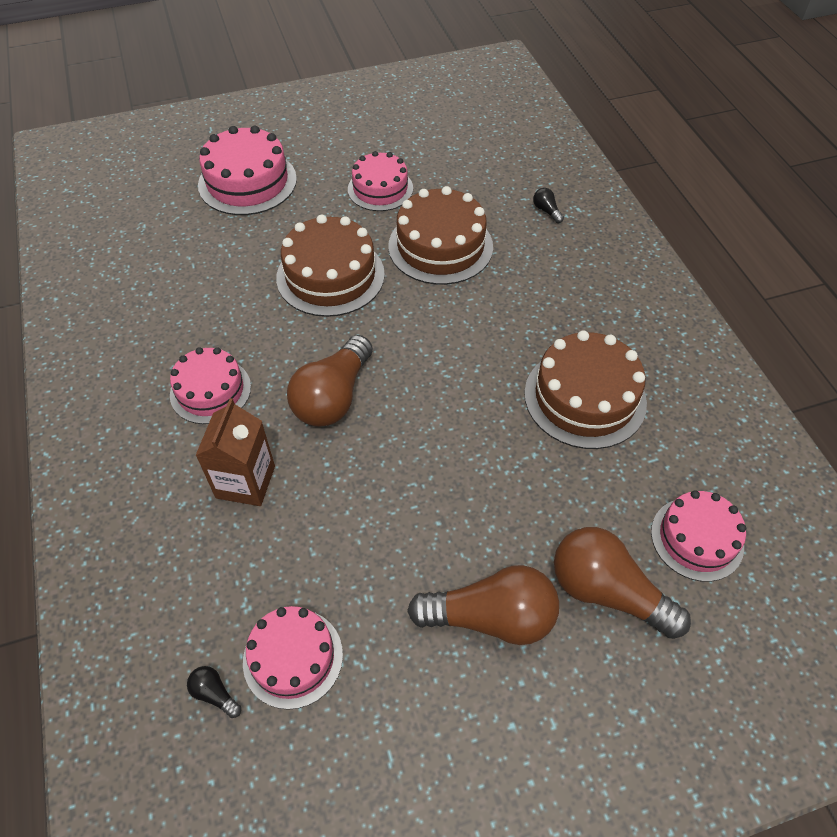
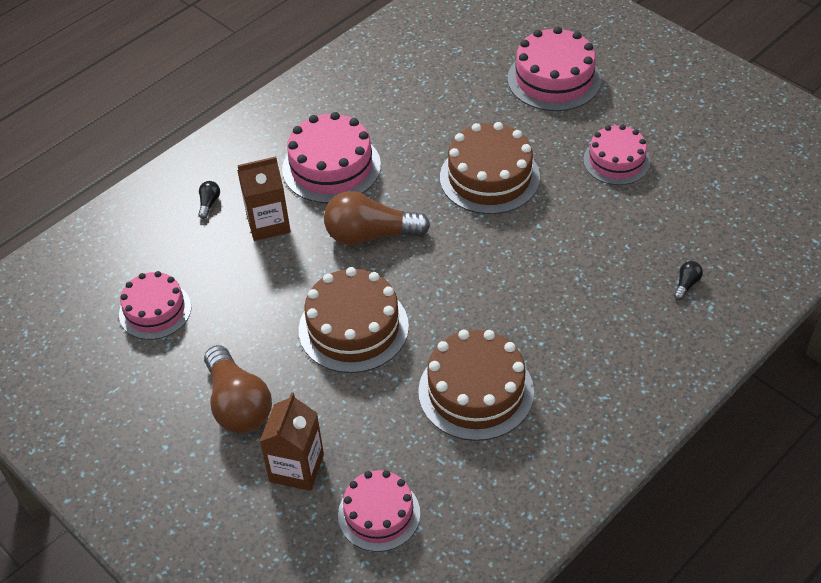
camera: 65 degrees right, 5 degrees down
pink cake [170,347,251,424] -> pink cake [282,112,381,203], size x1.50
black light bulb [187,666,241,718] -> black light bulb moved to [198,181,220,219]
brown cake [388,186,493,285] -> brown cake moved to [299,267,409,373]
brown light bulb [554,527,691,639] -> brown carton [259,392,324,491]

